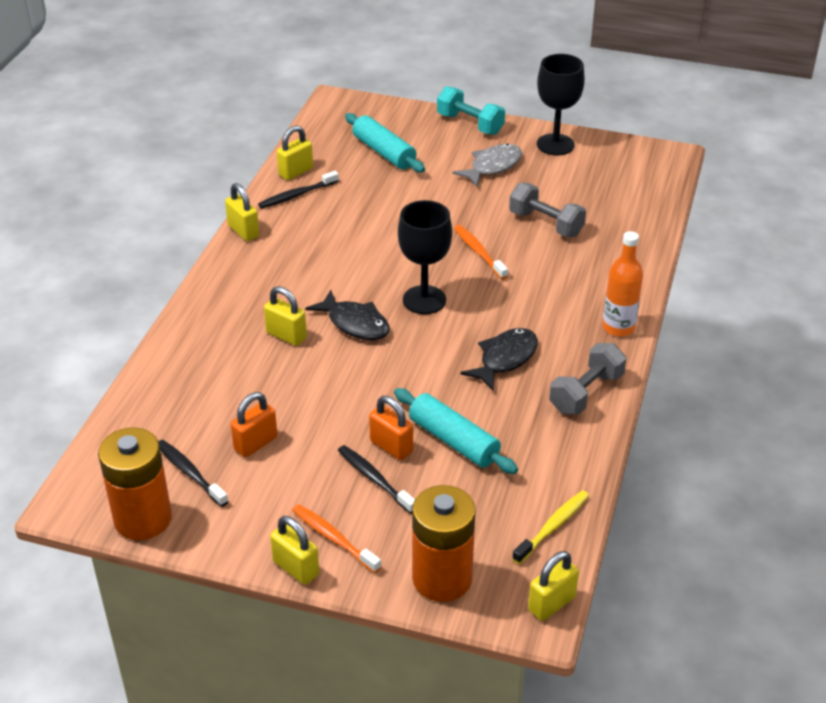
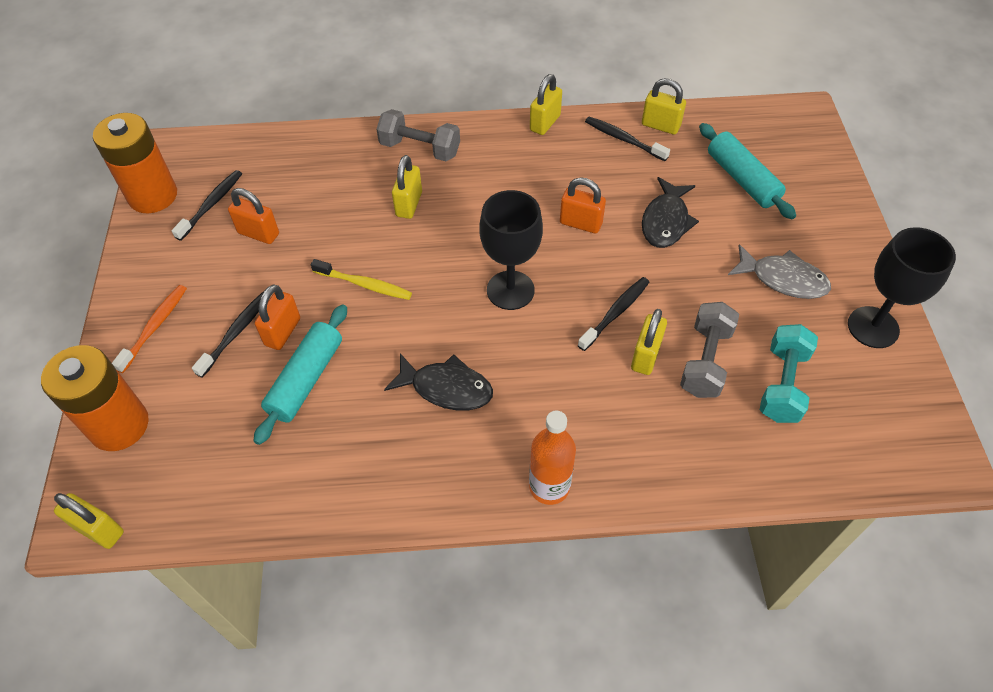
camera: 70 degrees right, 15 degrees up
yellow padlock [270,516,319,585] -> yellow padlock moved to [631,309,667,375]
black fish [305,290,390,340] -> black fish moved to [642,177,699,248]
turquoise rolling pin [345,113,425,172] -> turquoise rolling pin turned 60 degrees counterclockwise [699,123,796,219]
turquoise dumbbell [437,86,505,135] -> turquoise dumbbell moved to [760,324,818,423]
orange toothbrush [454,225,508,279] -> black toothbrush [577,277,649,351]
yellow toothbrush [512,490,589,564] -> yellow toothbrush moved to [311,259,412,300]
grey dumbbell [549,343,626,415] -> grey dumbbell moved to [376,109,460,161]
none -> orange padlock [560,178,606,234]

